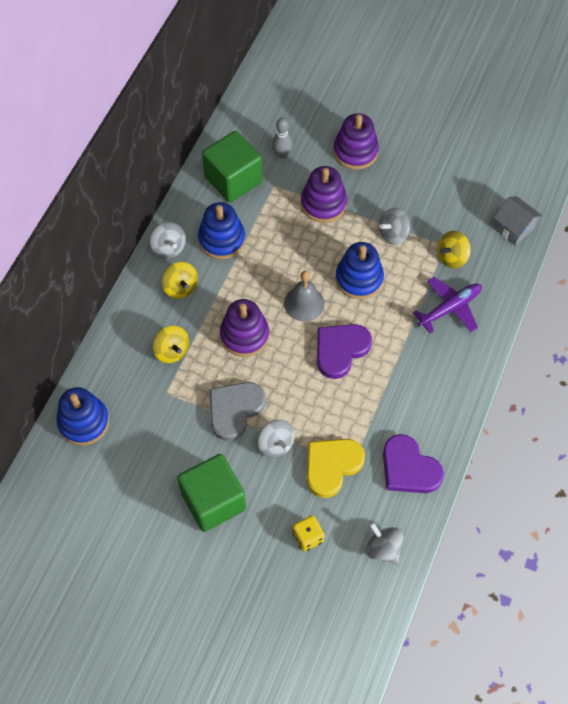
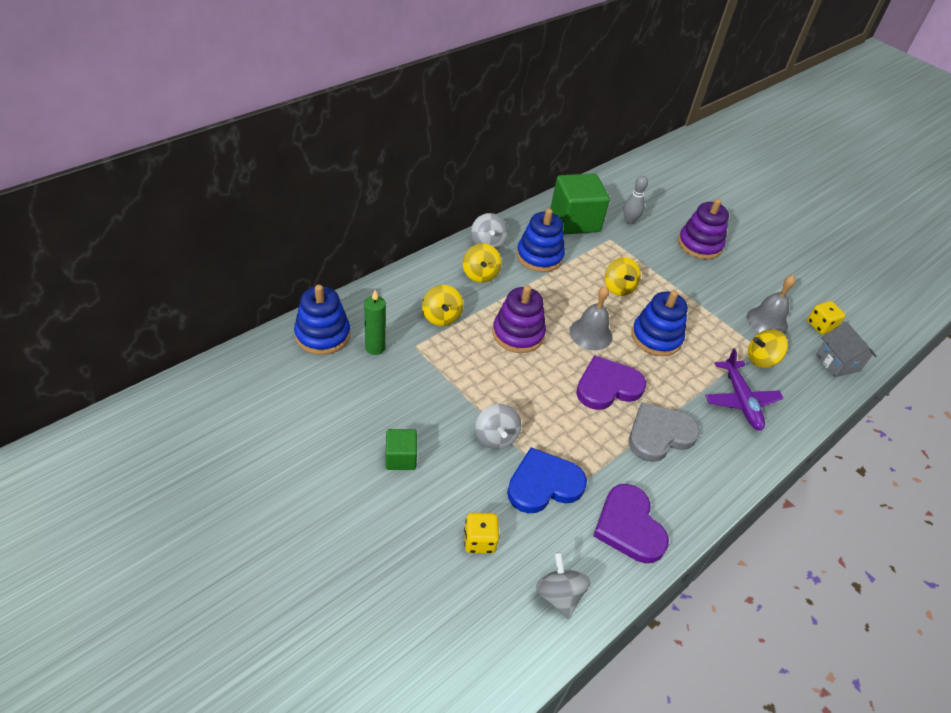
camera: 20 degrees right, 15 degrees down
green cube [177,454,246,532] -> green cube [385,429,417,470], size x0.51
grey heart [210,382,266,441] -> grey heart moved to [629,402,700,462]
purple stacking toy [301,166,347,223] -> none
yellow heart [307,439,365,498] -> blue heart [507,447,587,513]
grey spinning top [379,208,410,245] -> none
purple plane [413,277,482,333] -> purple plane turned 90 degrees clockwise [705,348,783,431]
none -> green candle [364,290,386,355]
none -> yellow spinning top [605,257,641,296]
none -> grey bell [747,275,796,334]
none -> yellow dice [807,301,846,334]

